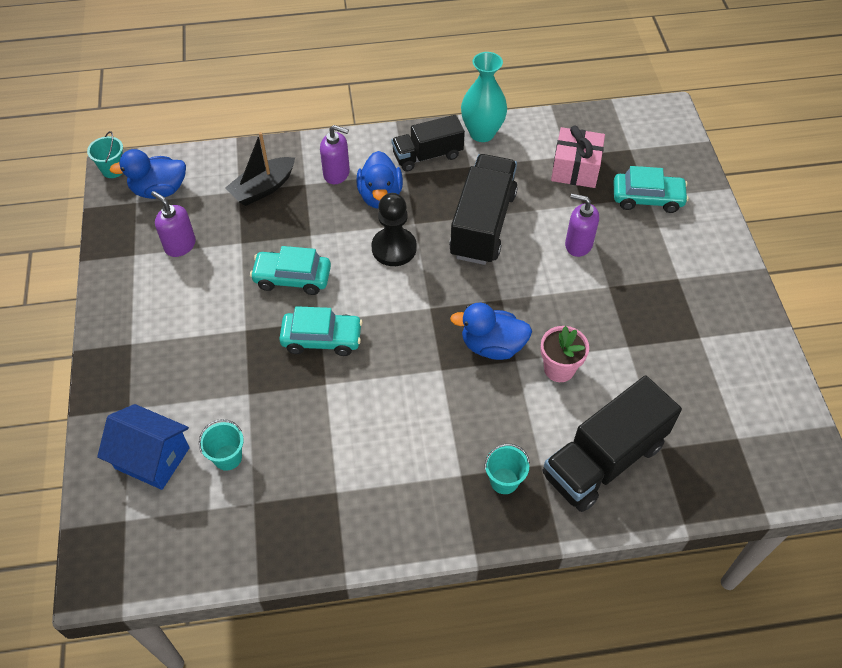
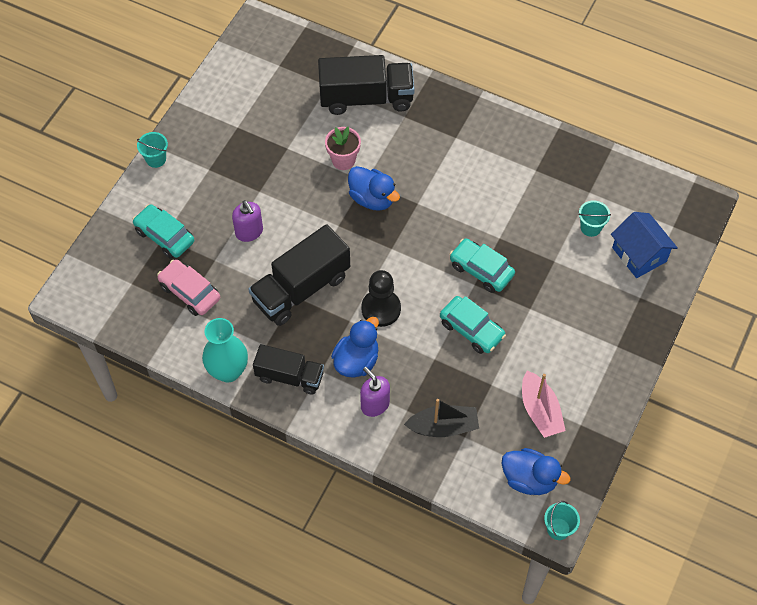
camera: 145 degrees left, 5 degrees up
purple soap dispenser [151,191,196,257] -> pink boat [522,371,566,438]
turquoise bucket [484,444,530,494] -> turquoise bucket moved to [137,132,168,168]
pink gift [551,125,605,188] -> pink car [157,259,220,316]

